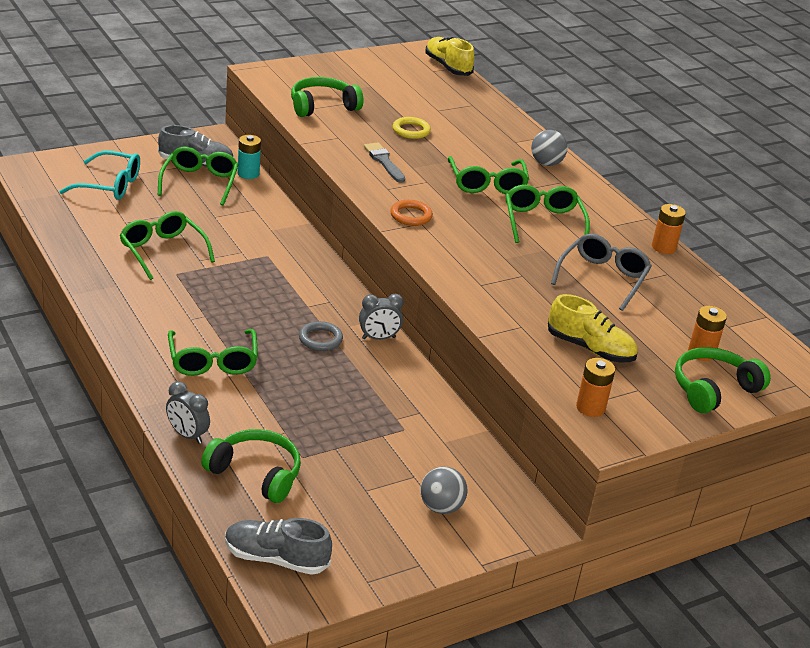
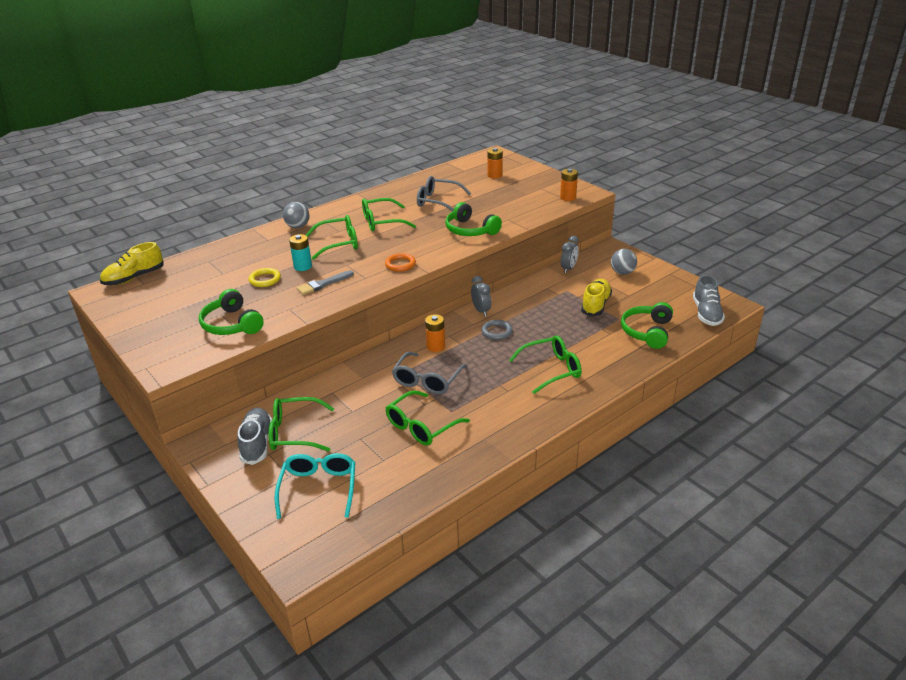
camera: 95 degrees left, 0 degrees up
grey clock [166,381,210,444] -> grey clock moved to [561,236,579,273]
turquoise battery [237,135,261,179] -> turquoise battery moved to [289,234,312,271]
yellow shoe [548,294,638,363] -> yellow shoe moved to [581,279,612,316]
orange battery [652,204,686,254] -> orange battery moved to [425,314,445,352]
green headphones [675,347,771,413] -> green headphones moved to [445,202,502,236]
none -> grey glasses [392,352,467,394]

